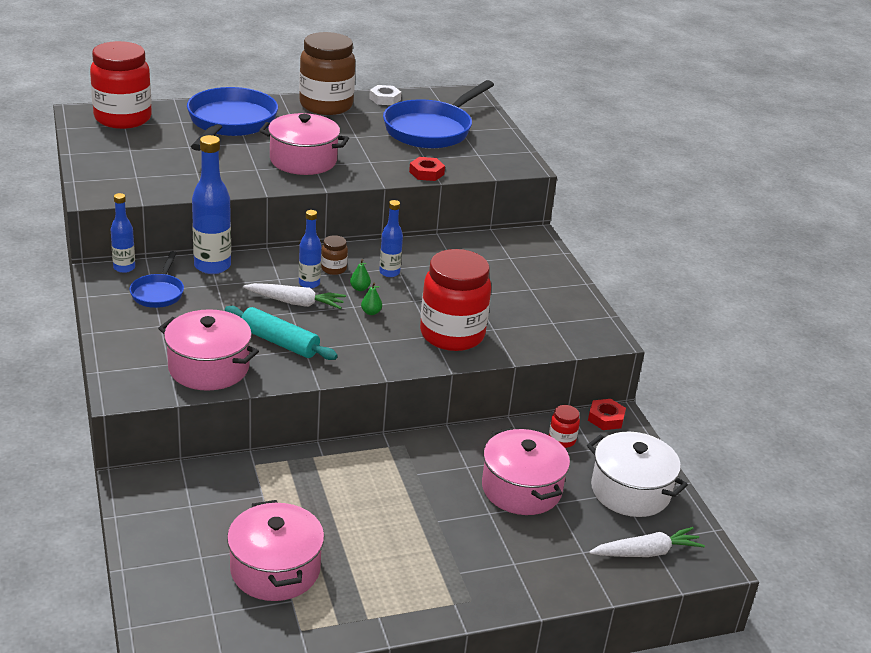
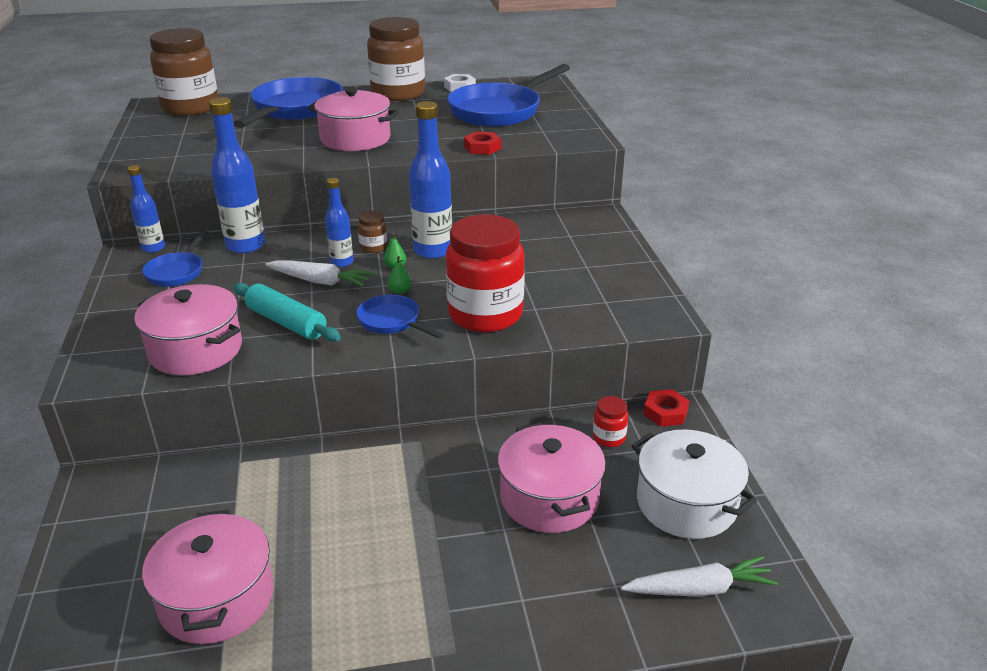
camera: 10 degrees right, 0 degrees up
red jar [90,41,152,129] -> brown jar [150,28,218,116]
blue bottle [379,200,403,277] -> blue bottle [409,101,452,259], size x1.73
none -> blue pan [356,295,445,339]

